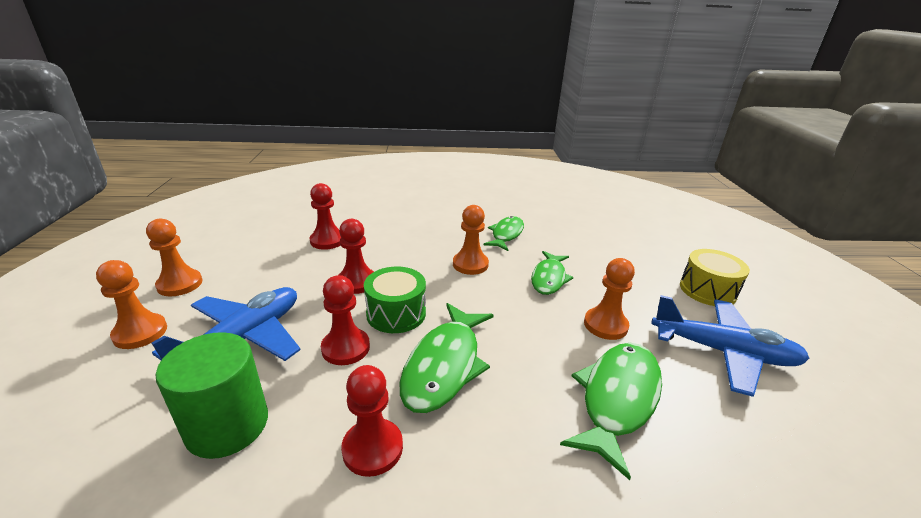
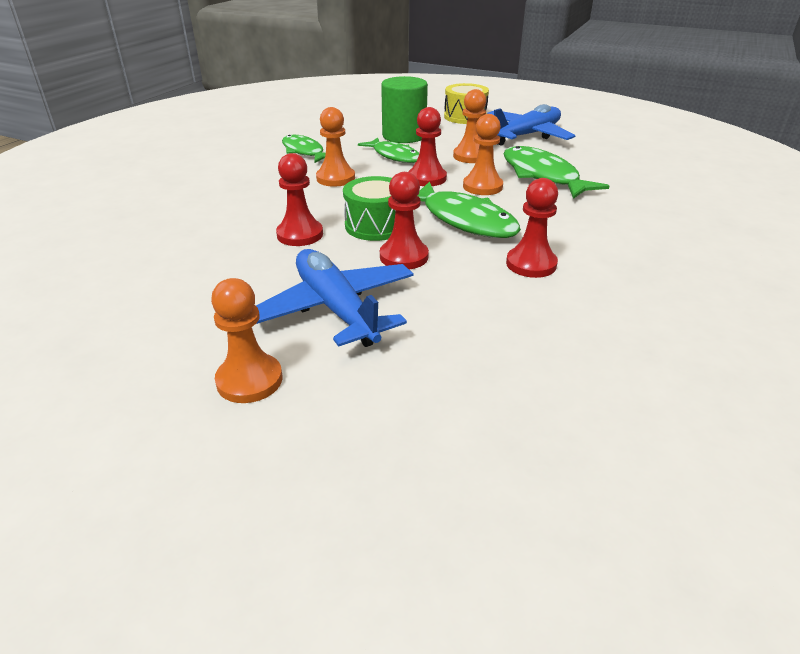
camera: 60 degrees left, 5 degrees up
orange pawn [146,219,203,296] -> orange pawn moved to [463,114,503,195]
green cylinder [156,332,268,459] -> green cylinder moved to [381,76,428,143]
red pawn [309,183,341,250] -> red pawn moved to [408,107,447,186]

